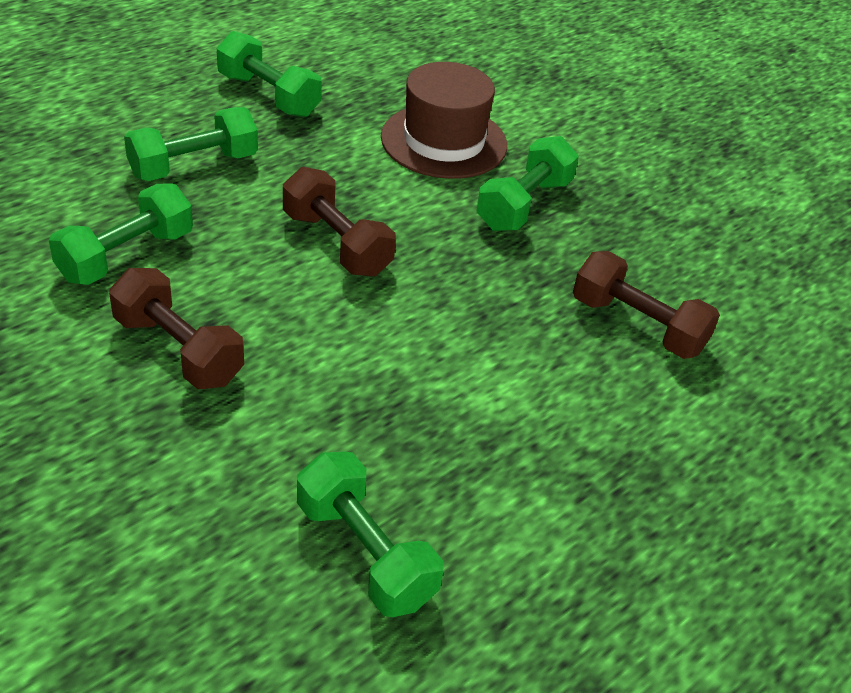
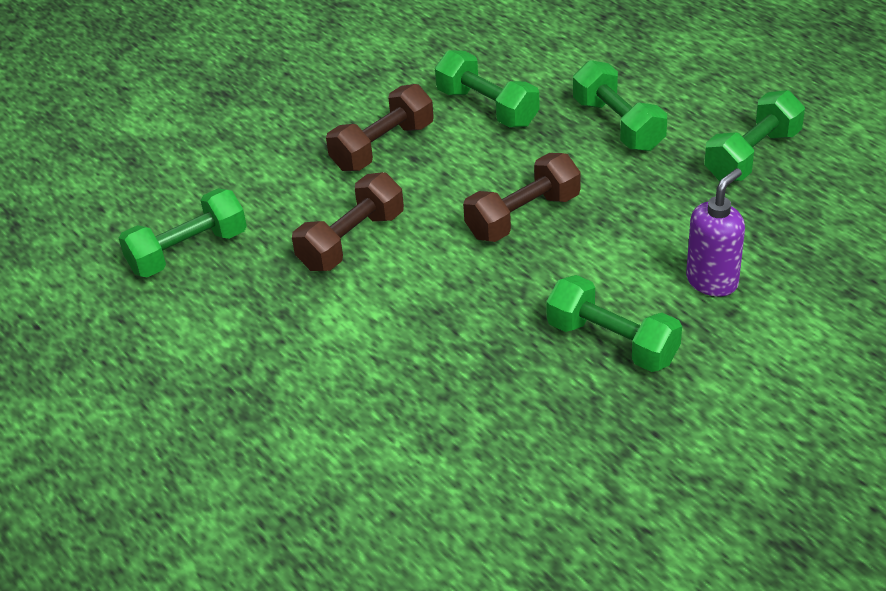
camera: 100 degrees right, 0 degrees up
brown hat [381,62,507,179] -> purple soap dispenser [686,168,745,297]
brown dumbbell [573,251,720,359] -> brown dumbbell moved to [292,172,404,271]

